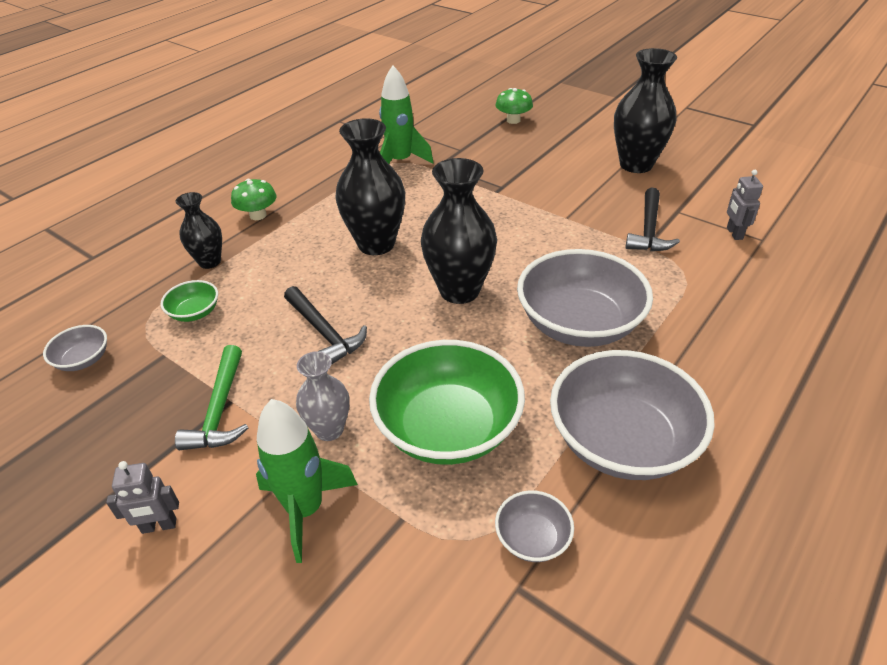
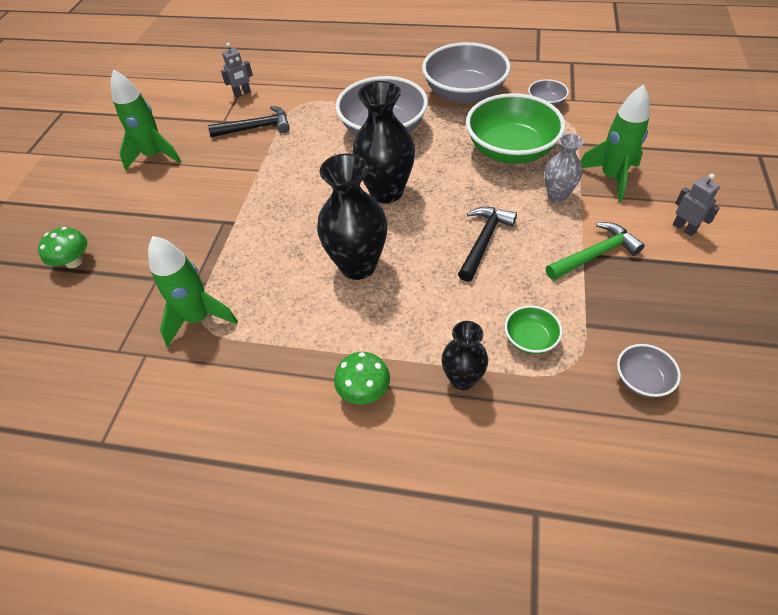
camera: 115 degrees left, 10 degrees up
black vase [614,48,677,173] -> green rocket [110,69,181,170]

